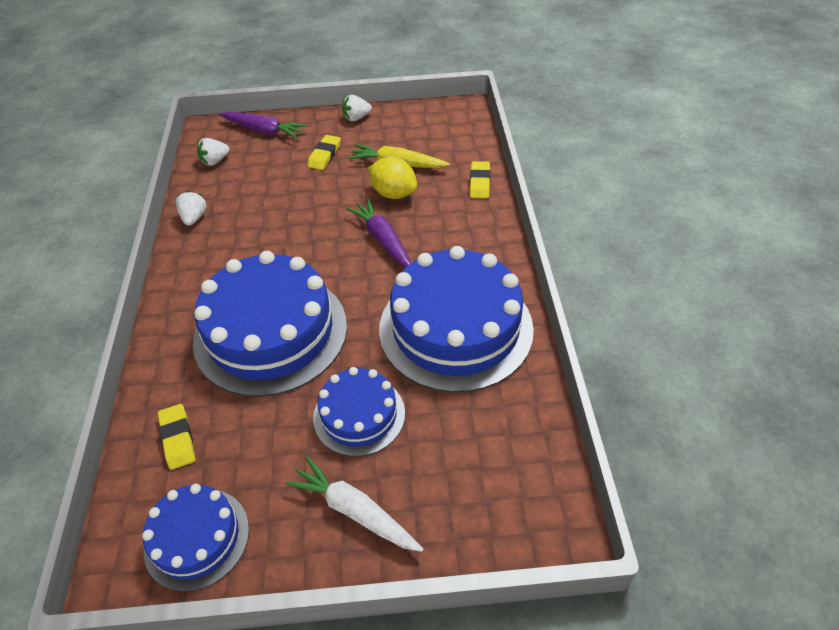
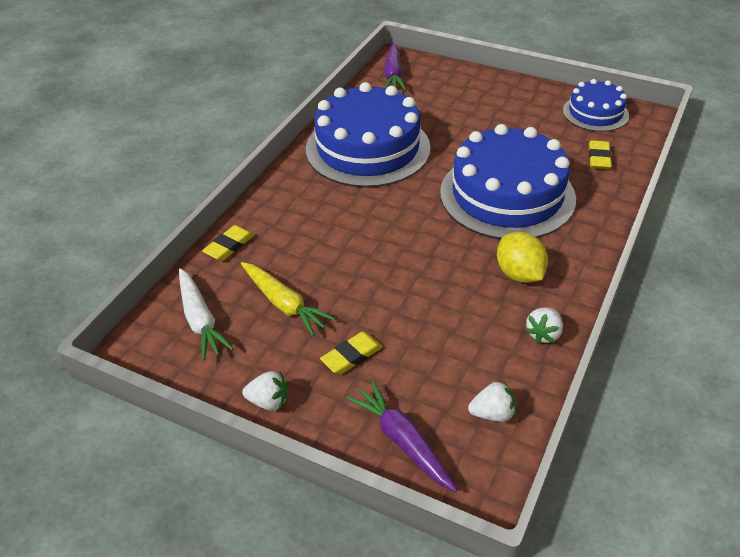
camera: 150 degrees left, 5 degrees down
white carrot [285,456,424,552] -> white carrot moved to [179,268,234,361]
blue cake [313,367,405,457] -> none
purple carrot [346,199,411,268] -> purple carrot moved to [384,43,406,91]
yellow lemon [368,157,417,199] -> yellow lemon moved to [497,232,548,283]

